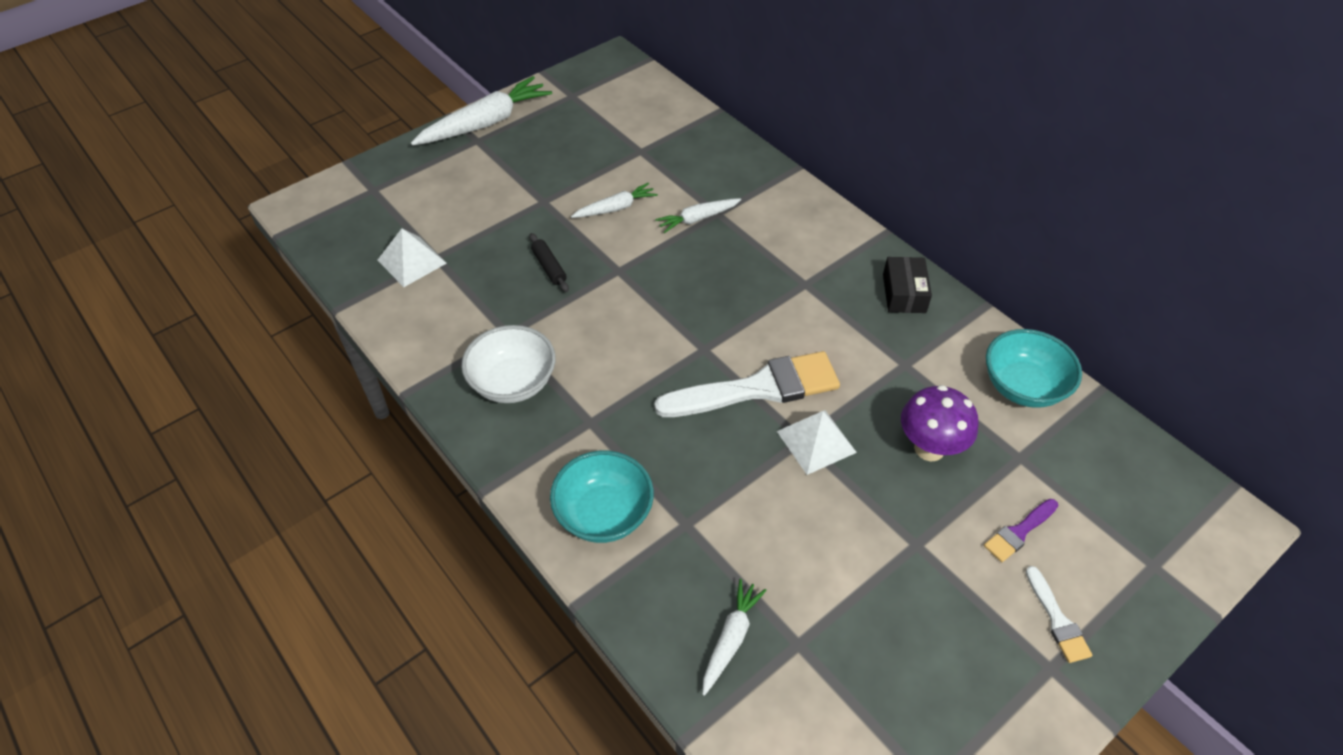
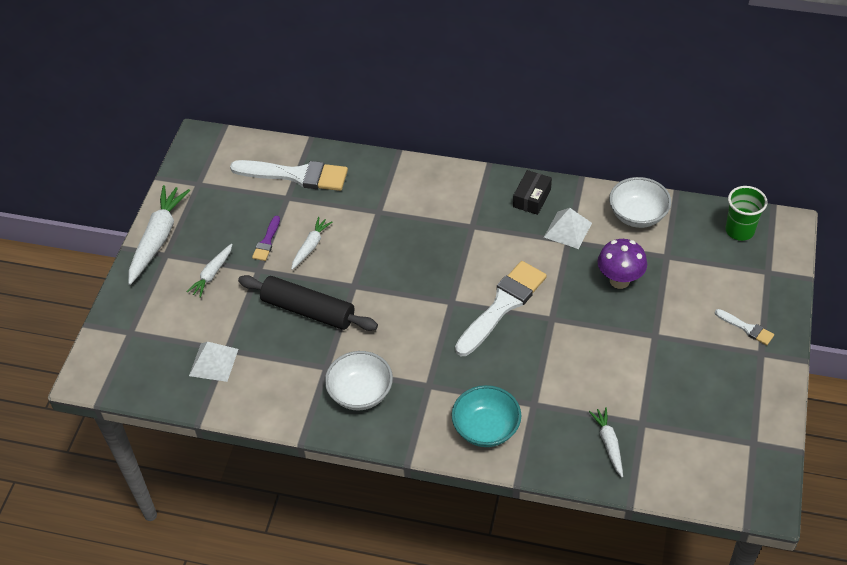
camera: 35 degrees left, 0 degrees up
black rolling pin [529,233,569,292] -> black rolling pin [238,275,378,331], size x2.24
white carrot [655,198,741,233] -> white carrot moved to [186,244,232,298]
white pyramid [777,410,857,475] -> white pyramid moved to [544,208,592,249]
black box [883,257,932,313] -> black box turned 60 degrees clockwise [513,170,552,215]
purple brush [984,499,1059,562] -> purple brush moved to [252,216,280,261]
turquoise bowl [986,329,1082,408] -> white bowl [609,177,671,228]
none -> white brush [230,160,348,191]
none -> green cup [726,186,767,241]

